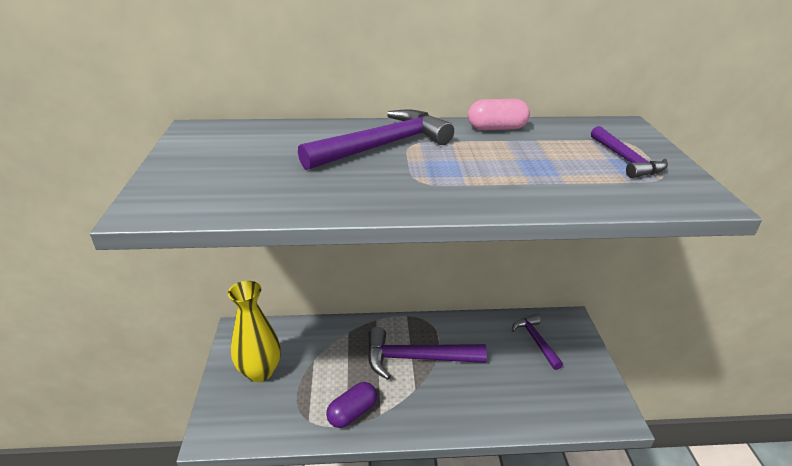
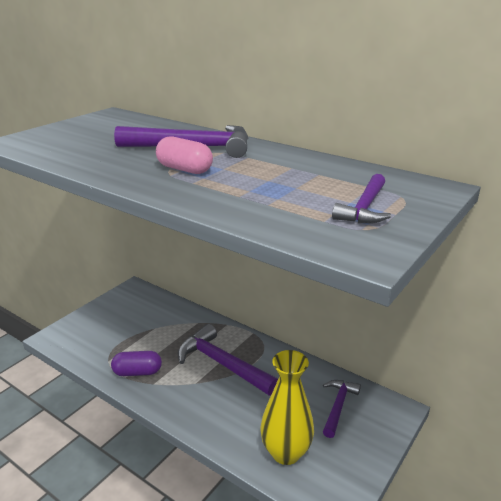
camera: 40 degrees right, 5 degrees down
yellow vase [228,281,281,382] -> yellow vase moved to [260,350,314,465]
pink capsule [468,99,530,130] -> pink capsule moved to [156,137,213,174]

